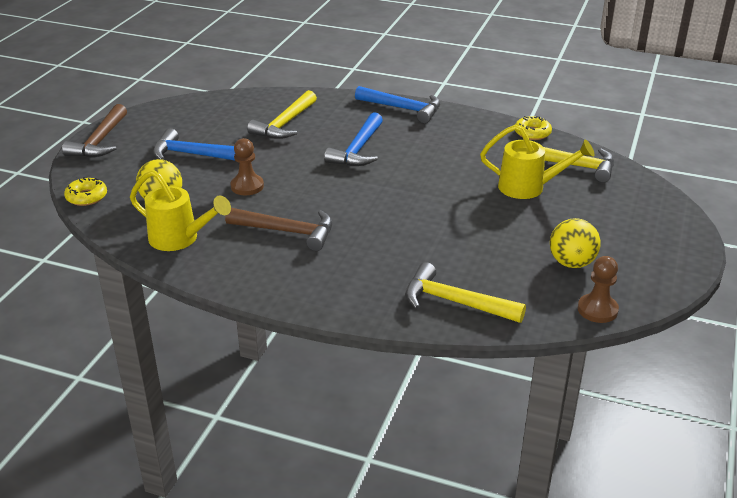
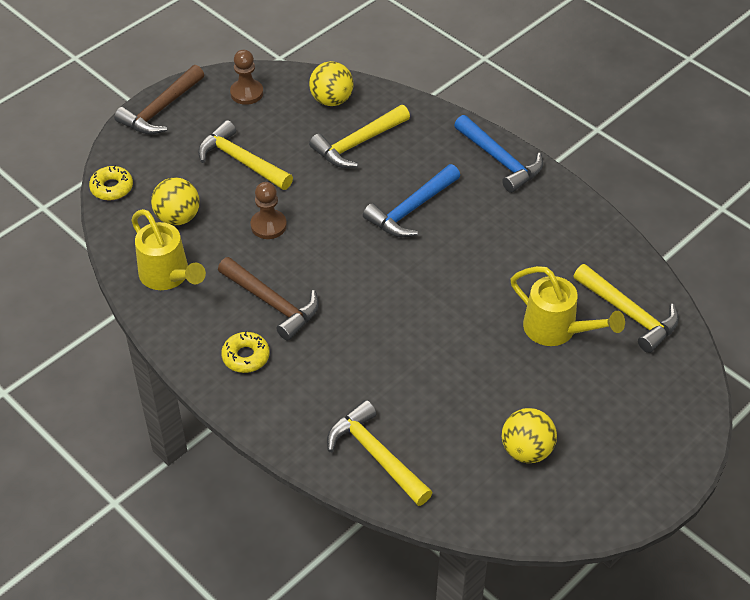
camera: 25 degrees right, 15 degrees up
blue hammer [153,128,235,161] -> yellow hammer [198,120,293,190]
yellow donut [515,116,552,140] -> yellow donut moved to [221,331,270,373]
brown pawn [578,256,619,323] -> brown pawn moved to [230,50,263,105]
none -> yellow ball [309,61,354,106]

